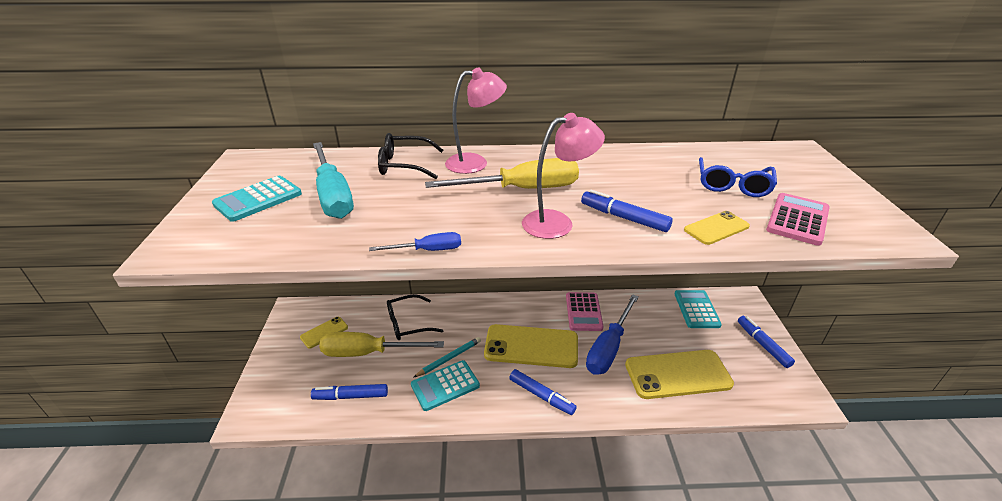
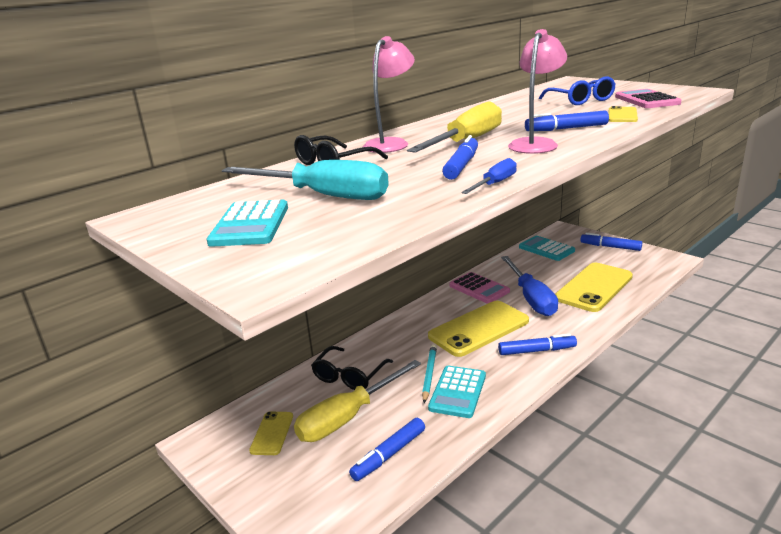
camera: 40 degrees left, 10 degrees down
none -> blue marker [442,135,478,180]

